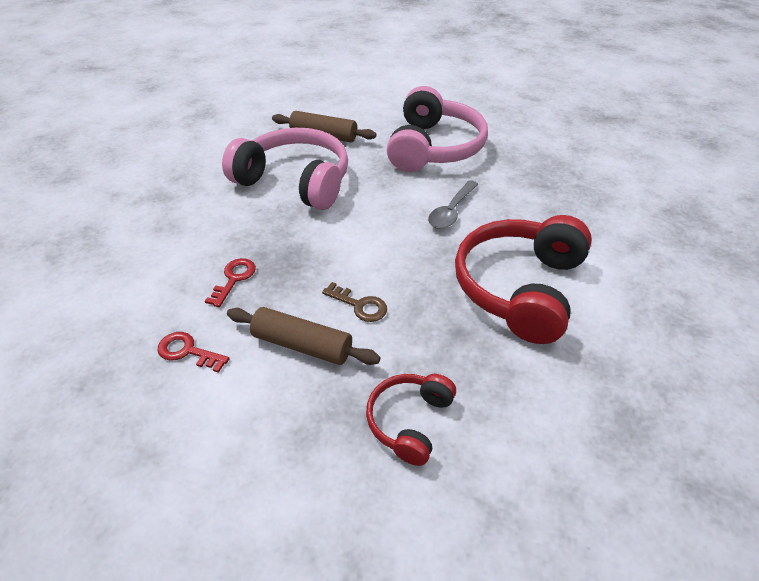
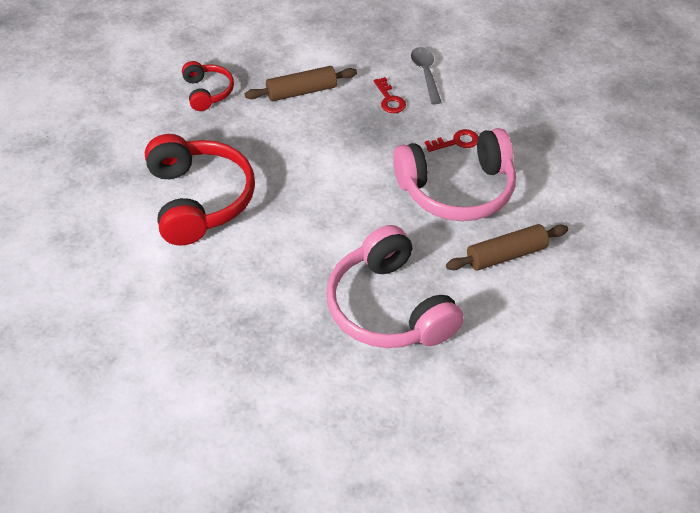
camera: 140 degrees right, 5 degrees up
red key [158,332,229,373] -> red key moved to [425,129,478,152]
brown key [322,282,387,322] -> none
grey spoon [428,180,478,229] -> grey spoon moved to [411,47,442,104]

